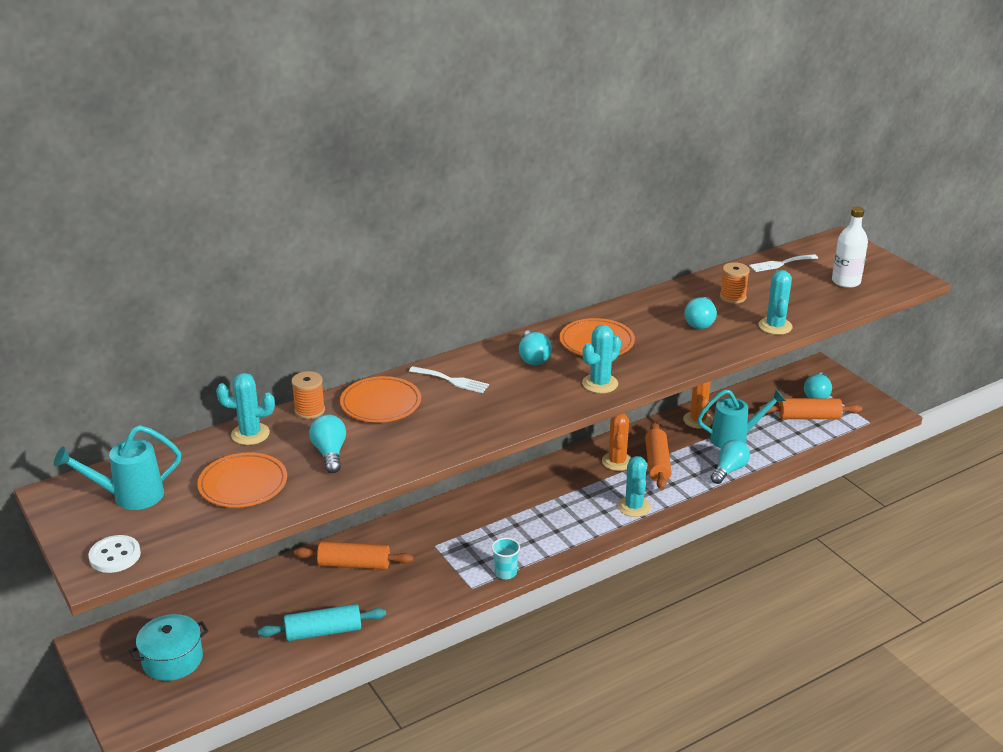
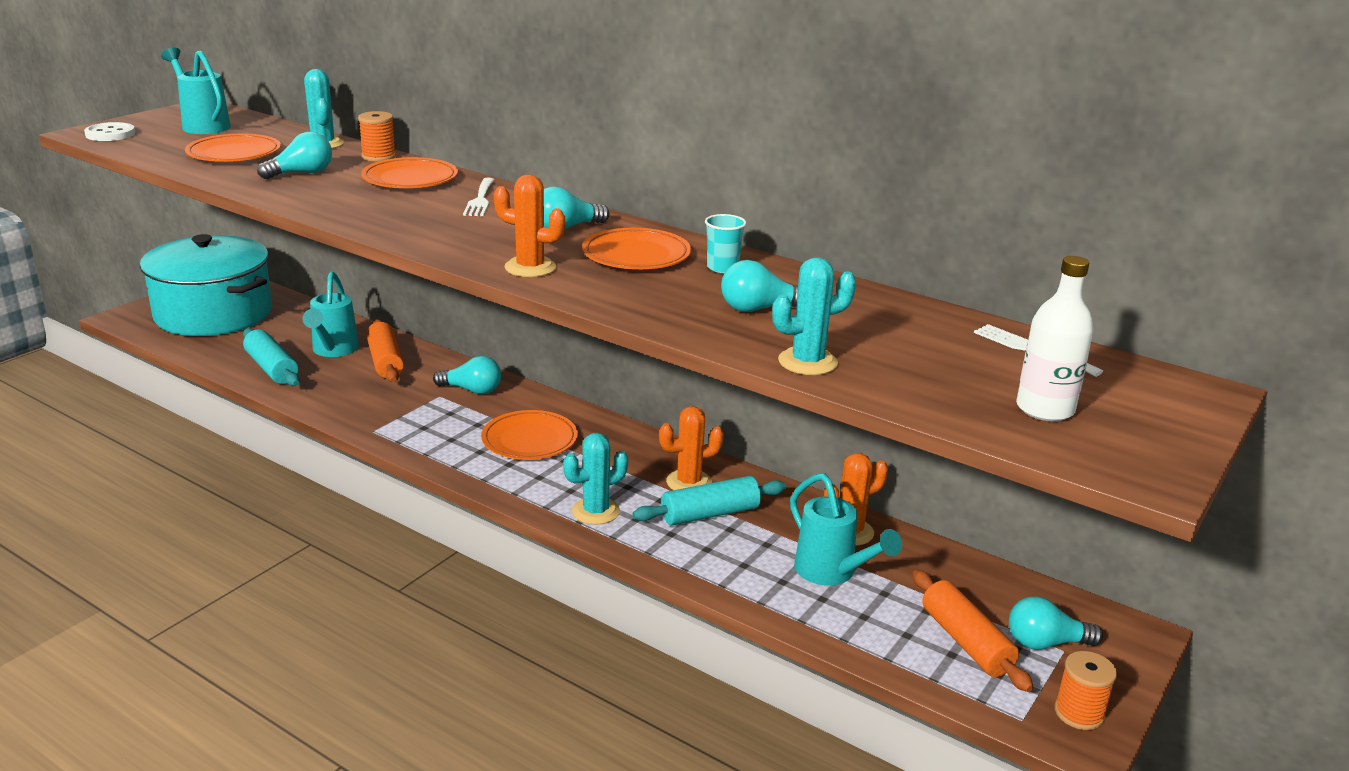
camera: 65 degrees right, 5 degrees down
turquoise pot [129,614,208,681] -> turquoise pot [140,234,272,336], size x1.96
turquoise cup [492,538,520,579] -> turquoise cup moved to [705,214,746,273]
turquoise cactus [582,325,621,393] -> orange cactus [494,175,565,277]
orange rolling pin [645,422,672,490] -> turquoise rolling pin [633,476,786,525]
turquoise light bulb [711,440,750,484] -> turquoise light bulb moved to [433,356,501,394]
orange spool [720,262,750,304] -> orange spool moved to [1054,651,1117,730]
none -> turquoise watering can [303,271,359,357]
none -> orange plate [481,410,578,460]

